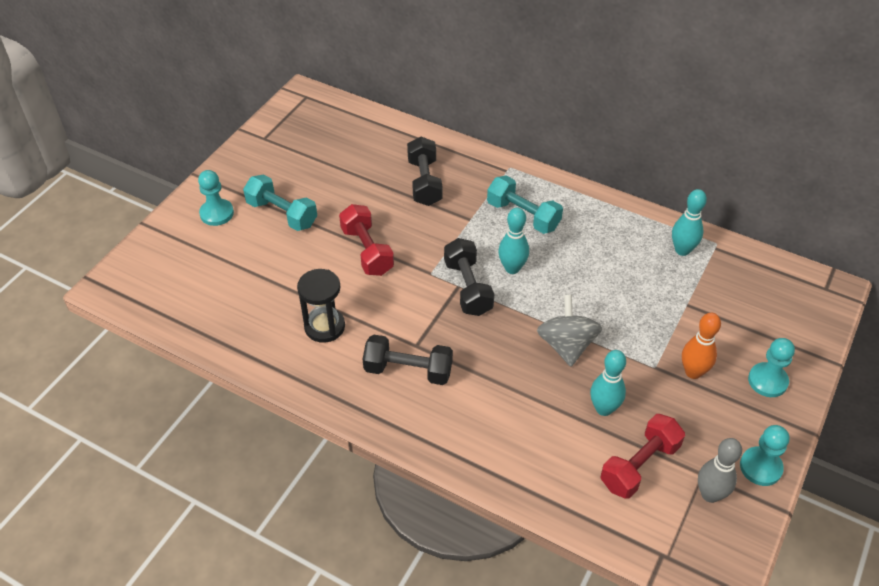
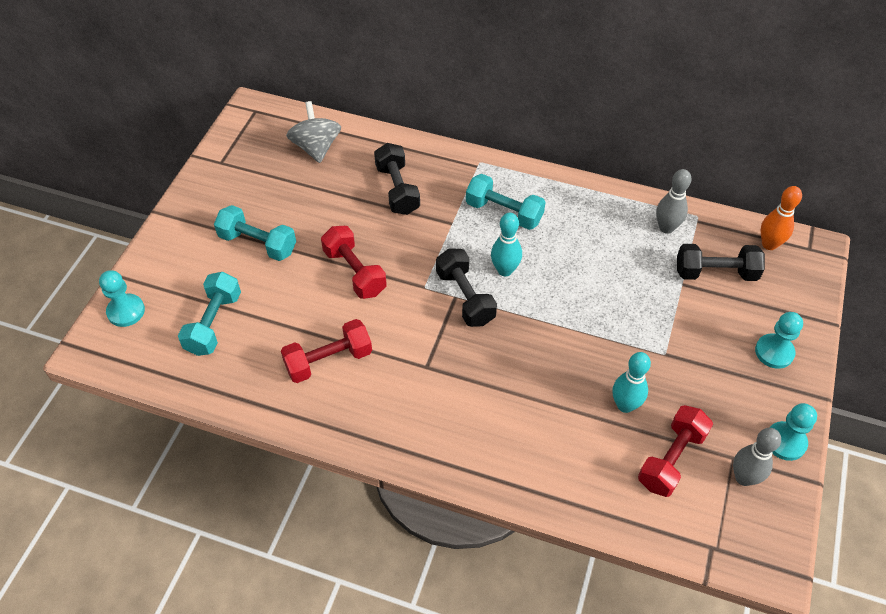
camera: 10 degrees left, 5 degrees up
turquoise pawn [198,170,234,226] -> turquoise pawn moved to [99,270,145,327]
black hourglass [297,269,345,343] -> red dumbbell [281,319,372,383]
black dumbbell [363,335,453,385] -> black dumbbell moved to [677,244,765,281]
grey spinning top [537,295,602,367] -> grey spinning top moved to [286,101,341,163]
turquoise bowling pin [672,189,707,256] -> grey bowling pin [656,169,692,234]
orange bowling pin [682,313,721,379] -> orange bowling pin moved to [761,186,802,250]
none -> turquoise dumbbell [178,272,241,356]

